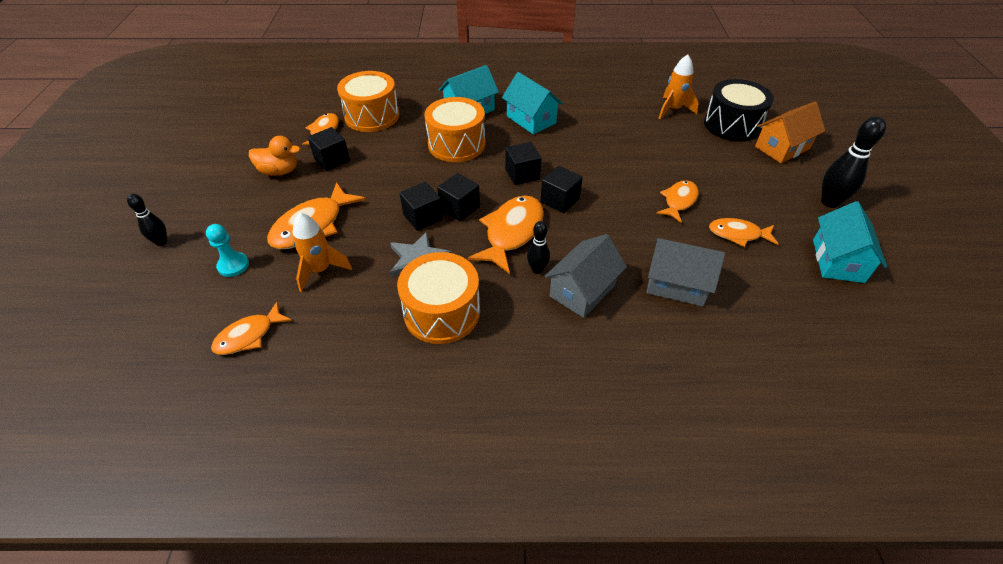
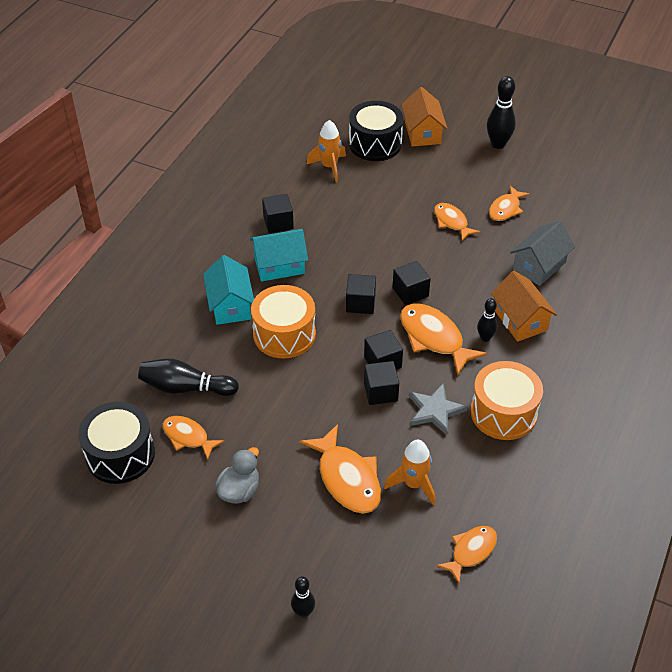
camera: 65 degrees left, 0 degrees up
turquoise pawn [206,224,249,277] -> none
orange fish [211,302,292,355] -> orange fish turned 120 degrees counterclockwise [436,526,497,584]
orange duck [249,136,300,176] -> grey duck [215,447,259,504]
black cube [308,127,350,171] -> black cube moved to [262,194,294,233]
orange drum [337,71,399,132] -> black bowling pin [138,358,239,396]
grey house [545,234,627,318] -> orange house [491,271,557,342]
turquoise house [813,201,887,283] -> none
none -> black drum [78,402,155,484]

